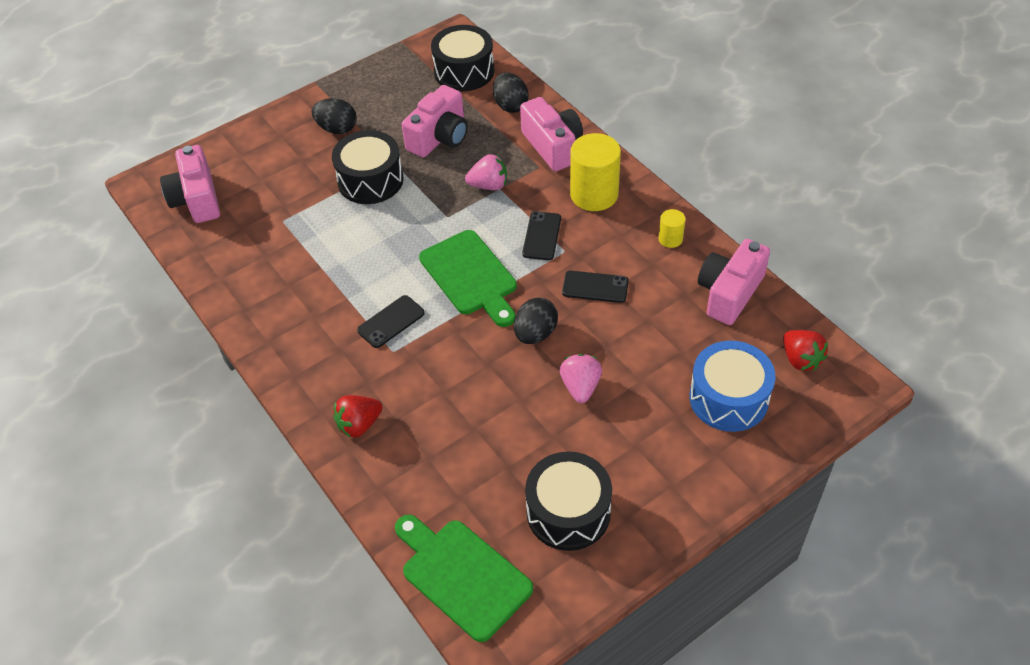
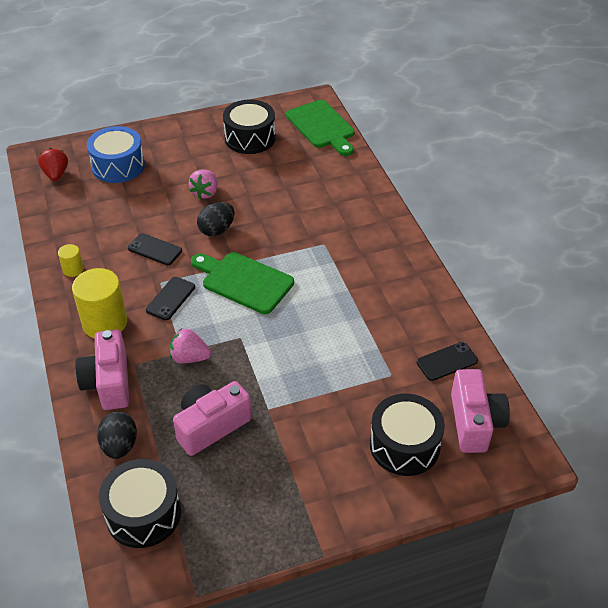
camera: 165 degrees left, 5 degrees down
black egg [312,98,357,134] -> none
black drum [332,130,404,204] -> black drum moved to [370,394,445,476]
red strawberry [333,395,383,438] -> none
black phone [357,295,425,348] -> black phone moved to [417,342,478,381]
green cutting board [419,230,517,327] -> green cutting board turned 45 degrees counterclockwise [191,252,294,314]
pink camera [698,239,770,325] -> none

